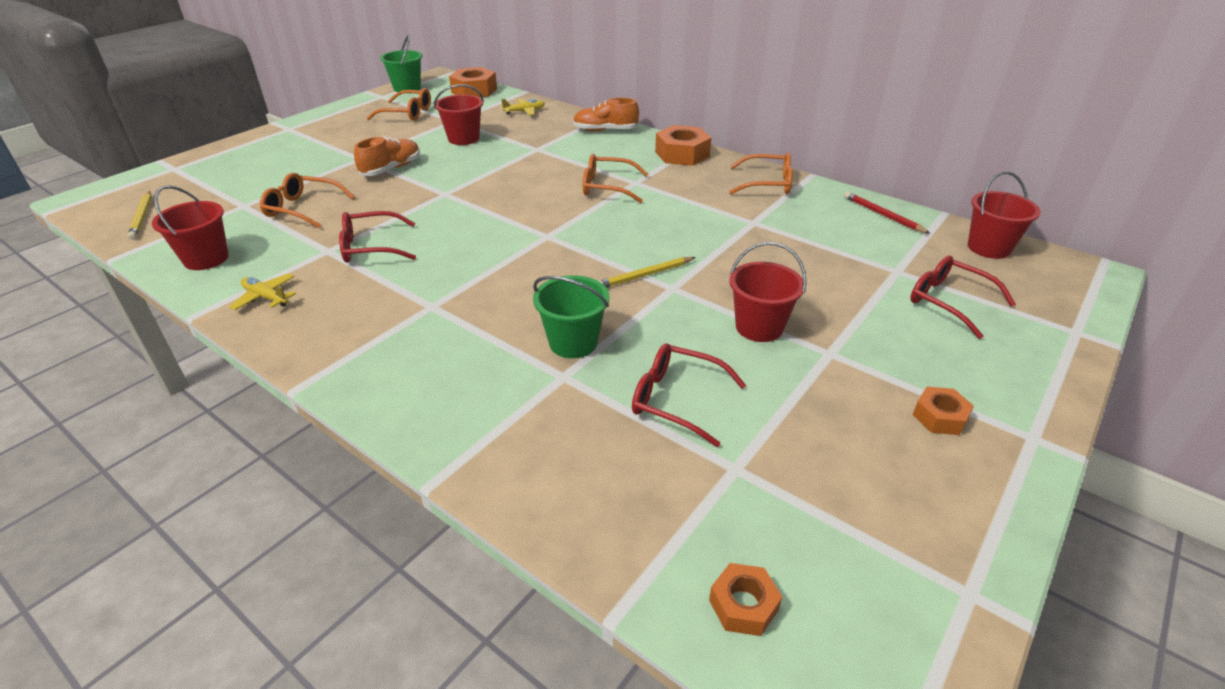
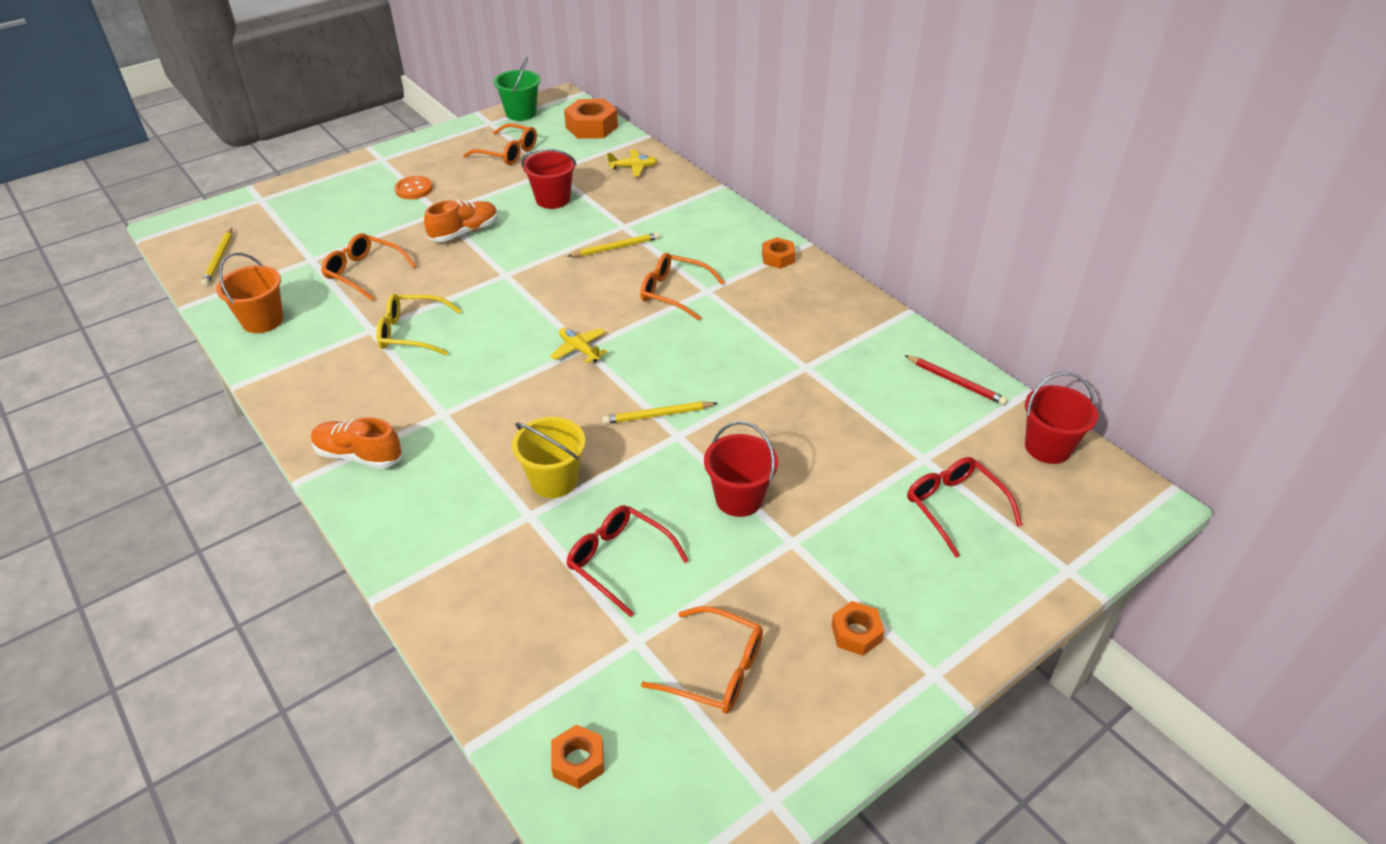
camera: 15 degrees right, 5 degrees up
red bucket [152,185,229,270] -> orange bucket [216,252,283,333]
yellow plane [229,273,296,310] -> yellow plane moved to [550,328,608,364]
red glasses [339,211,416,263] -> yellow glasses [376,293,462,355]
green bucket [533,275,610,358] -> yellow bucket [512,417,585,498]
orange shoe [573,98,639,131] -> orange shoe moved to [311,417,402,469]
orange nut [655,125,711,166] -> orange nut [762,237,795,269], size x0.57
orange glasses [729,153,793,194] -> orange glasses moved to [641,606,763,714]
red pencil [844,192,931,234] -> red pencil turned 150 degrees clockwise [904,355,1008,405]
none -> orange button [395,176,433,199]
none -> yellow pencil [568,232,660,257]

